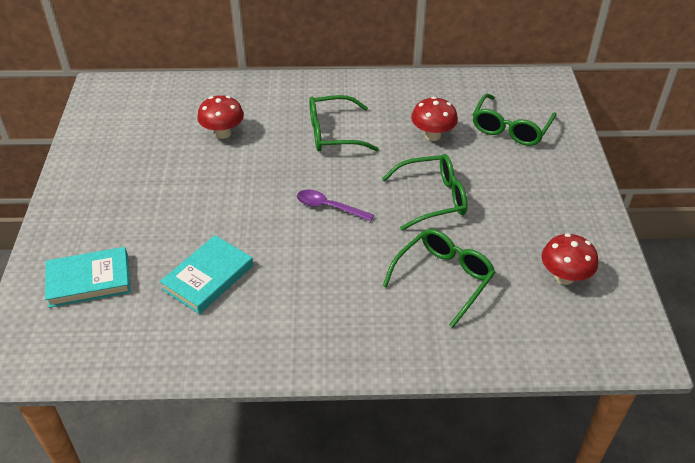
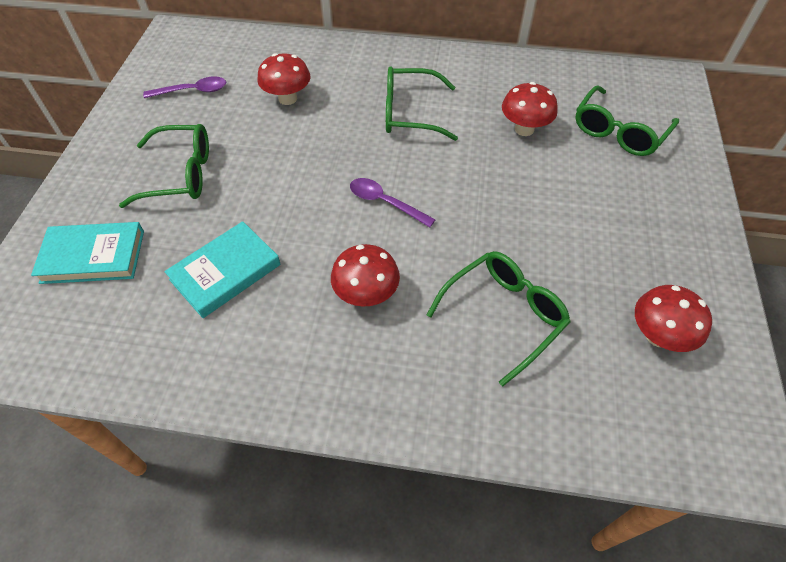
camera: 10 degrees right, 10 degrees up
green glasses [382,154,468,231] -> green glasses moved to [119,124,209,208]
none -> purple spoon [143,76,226,98]
none -> red mushroom [331,244,400,307]

